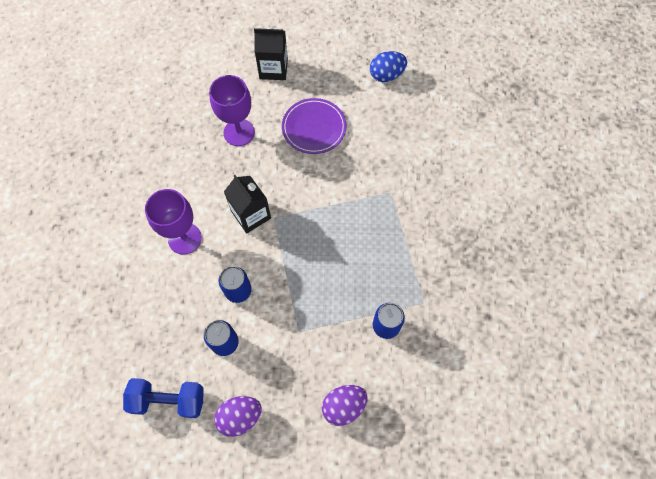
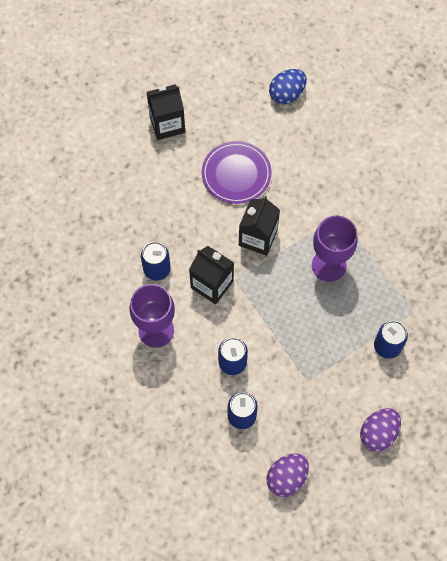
camera: 20 degrees left, 0 degrees up
blue dumbbell [123,378,204,418] -> none
purple goblet [209,75,255,146] -> purple goblet moved to [312,215,358,282]
none -> blue can [141,242,171,280]
none -> black carton [239,196,280,256]

